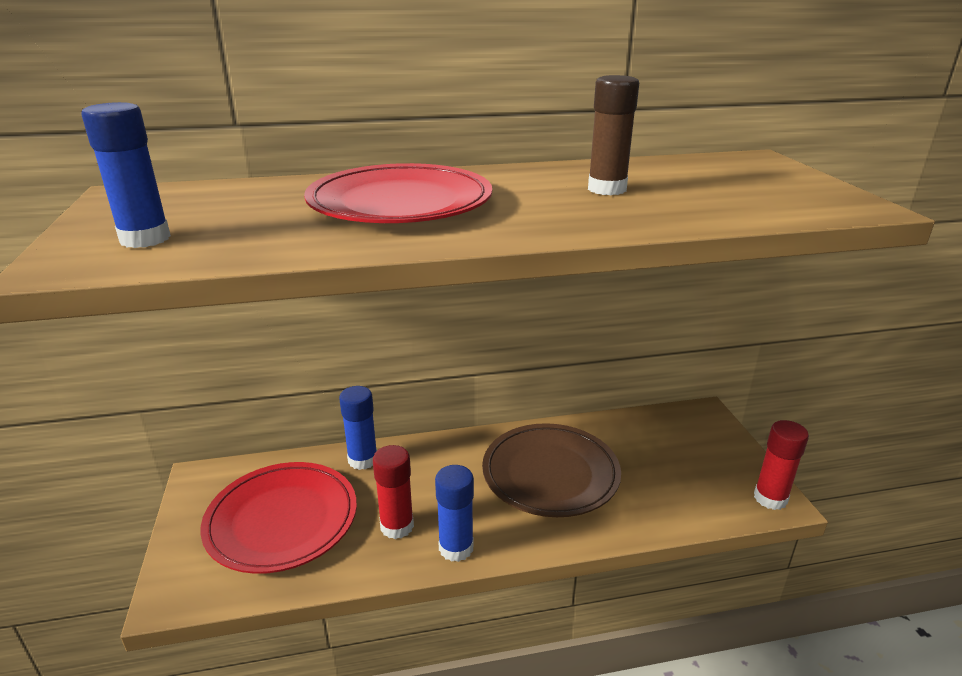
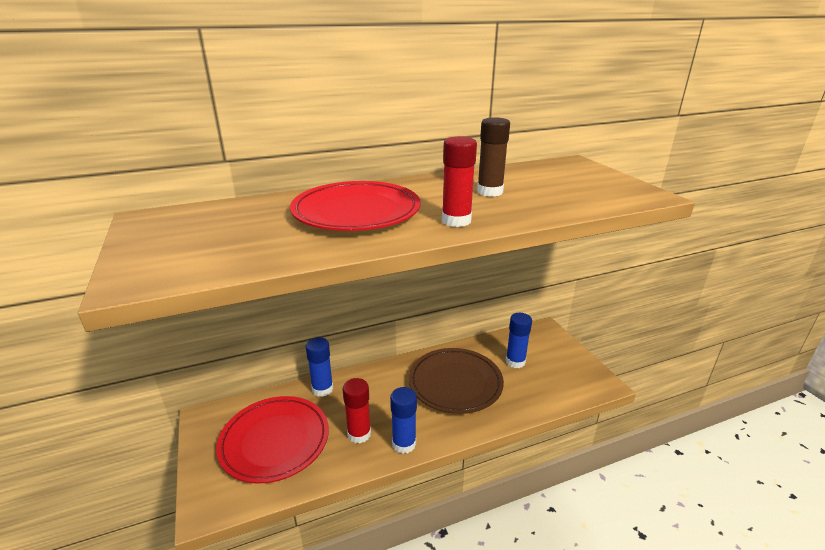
camera: 10 degrees left, 0 degrees up
blue glue stick [81,102,171,248] -> blue glue stick moved to [505,313,532,368]
red glue stick [754,420,809,510] -> red glue stick moved to [442,136,477,227]

